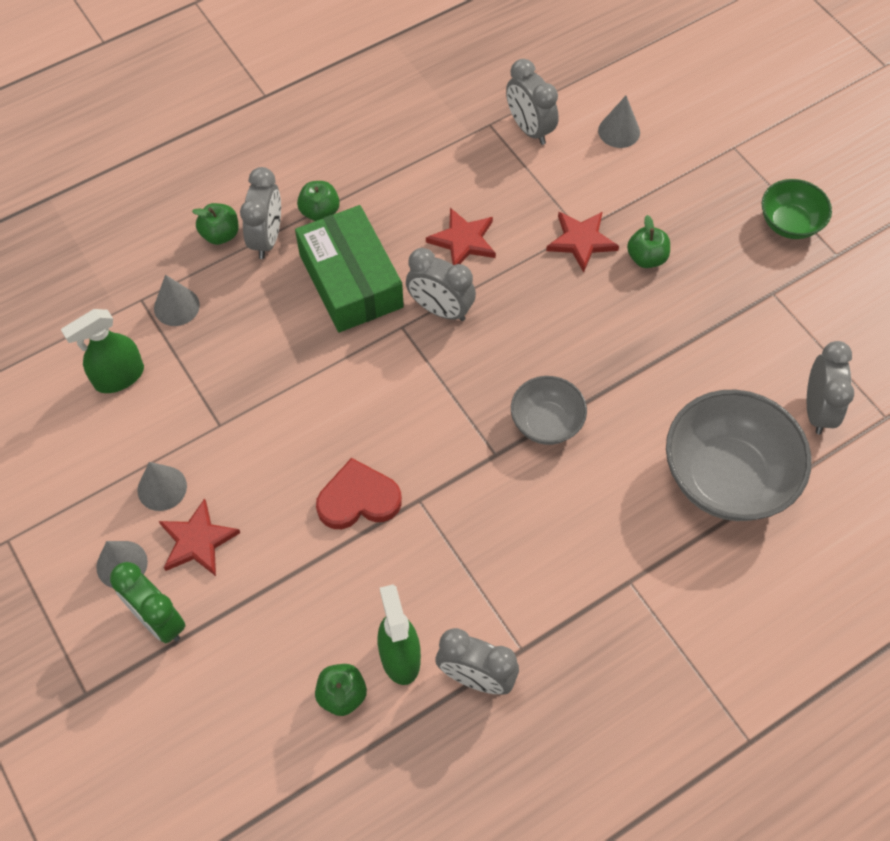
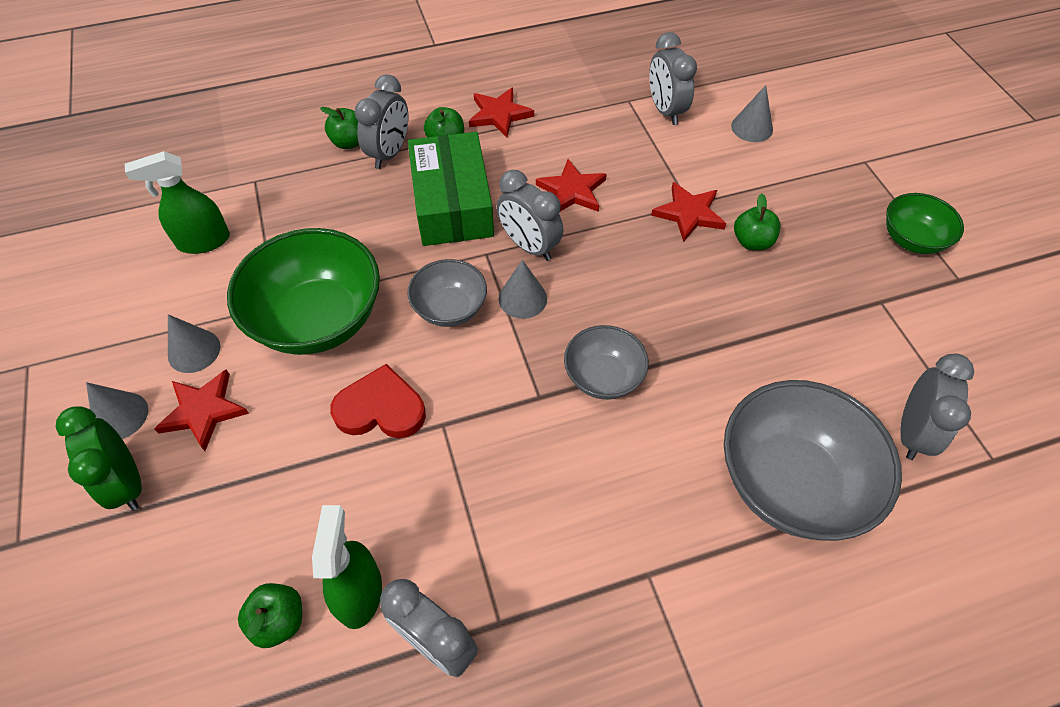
camera: 15 degrees right, 5 degrees down
grey cone [154,275,200,326] -> grey cone moved to [499,260,547,319]
none -> green bowl [227,228,380,355]
none -> grey bowl [407,259,487,327]
none -> red star [469,88,534,137]

